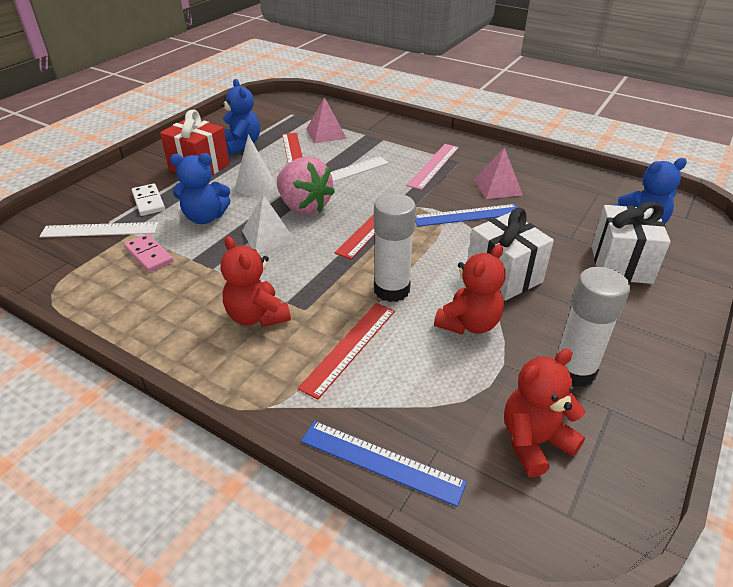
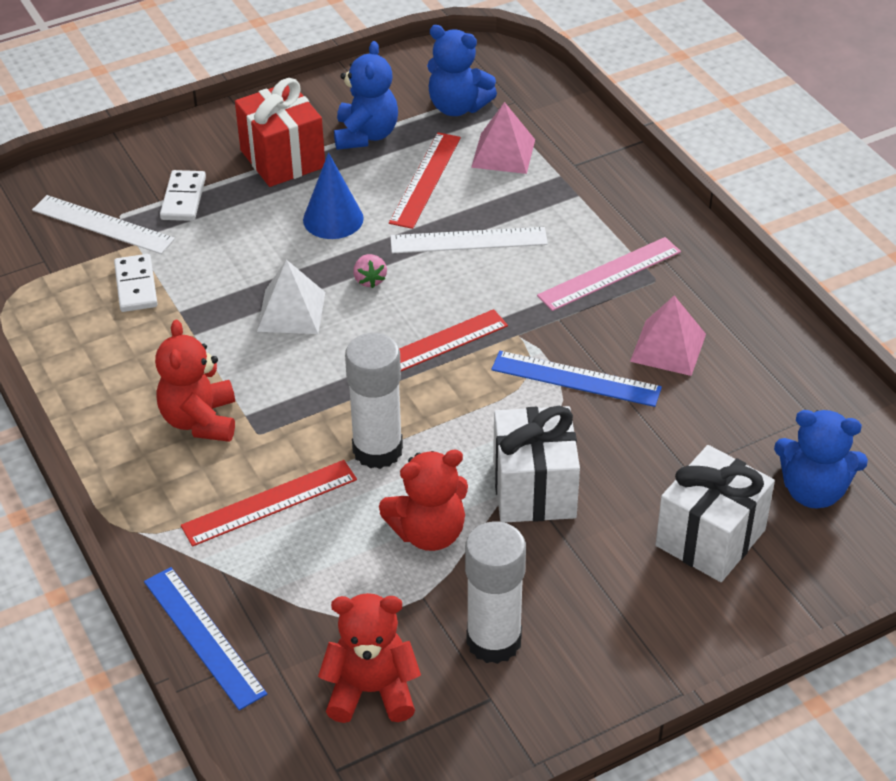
camera: 30 degrees right, 5 degrees up
pink domino [124,234,173,272] -> white domino [114,254,157,312]
blue teddy bear [170,153,231,224] -> blue teddy bear moved to [427,25,497,116]
white cone [235,134,275,196] -> blue cone [303,152,364,239]
pink strawberry [277,156,335,215] -> pink strawberry [353,254,387,288], size x0.40

